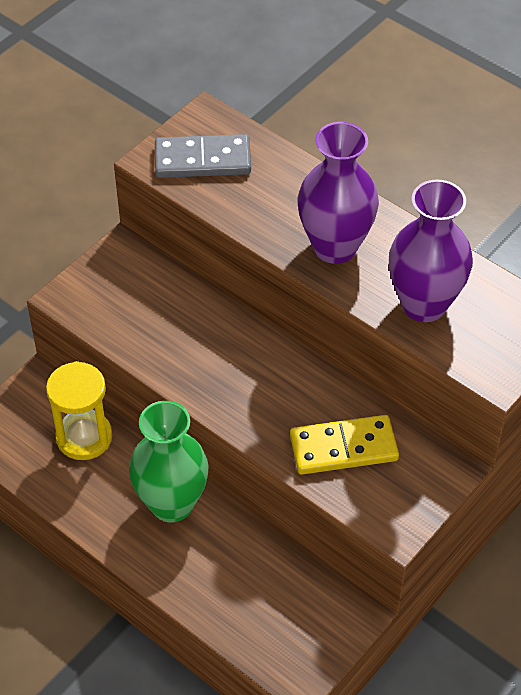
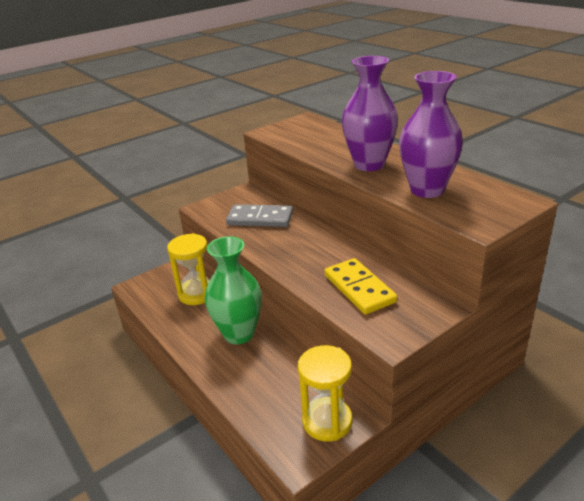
camera: 15 degrees right, 20 degrees down
grey domino [155,134,251,178] -> grey domino moved to [226,204,293,227]
yellow domino [290,415,399,475] -> yellow domino turned 60 degrees clockwise [325,258,397,315]
none -> yellow hourglass [298,345,353,442]

